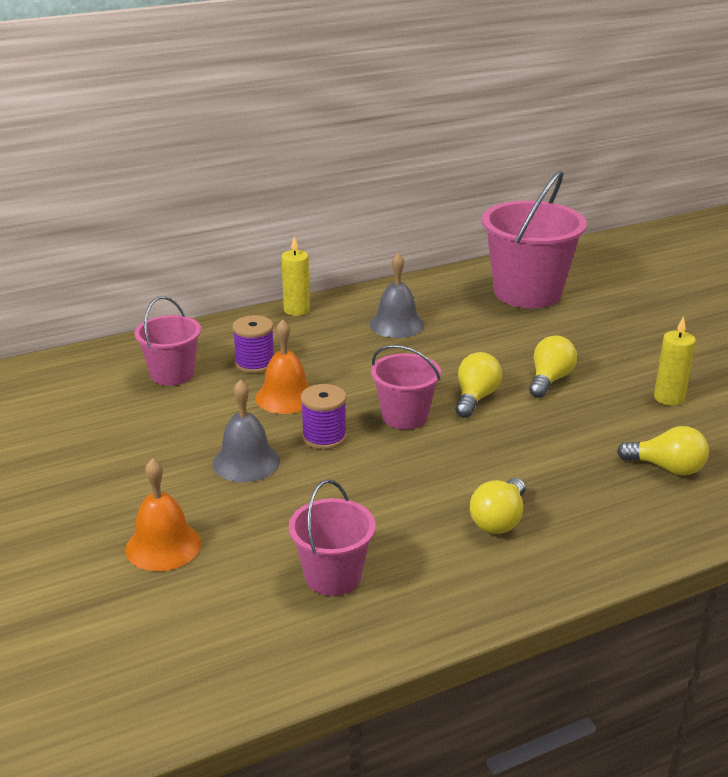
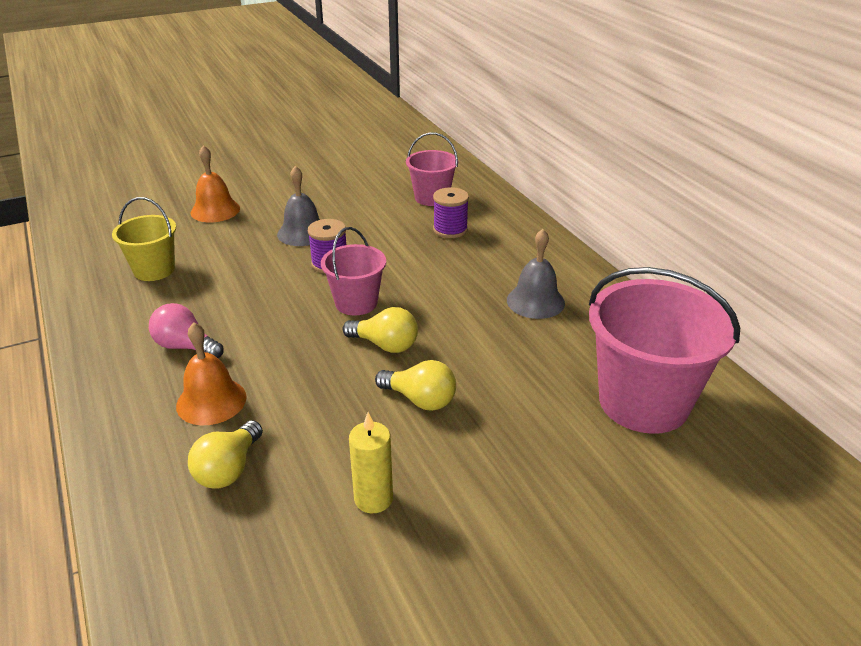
camera: 90 degrees right, 5 degrees up
orange bell [255,319,310,414] -> orange bell moved to [176,322,247,425]
yellow candle [281,236,310,316] -> none
pink bucket [289,479,376,596] -> yellow bucket [112,197,176,281]
yellow light bulb [470,478,525,534] -> pink light bulb [149,303,224,358]

